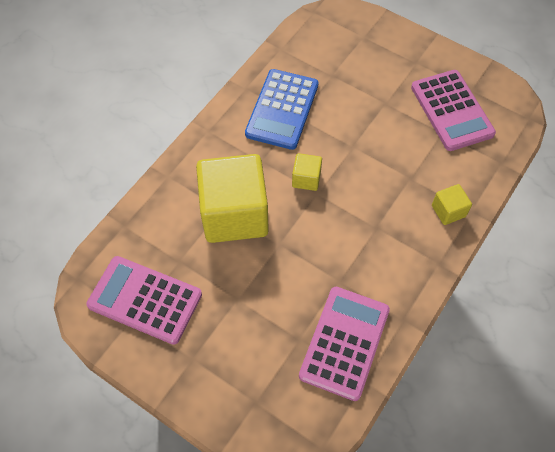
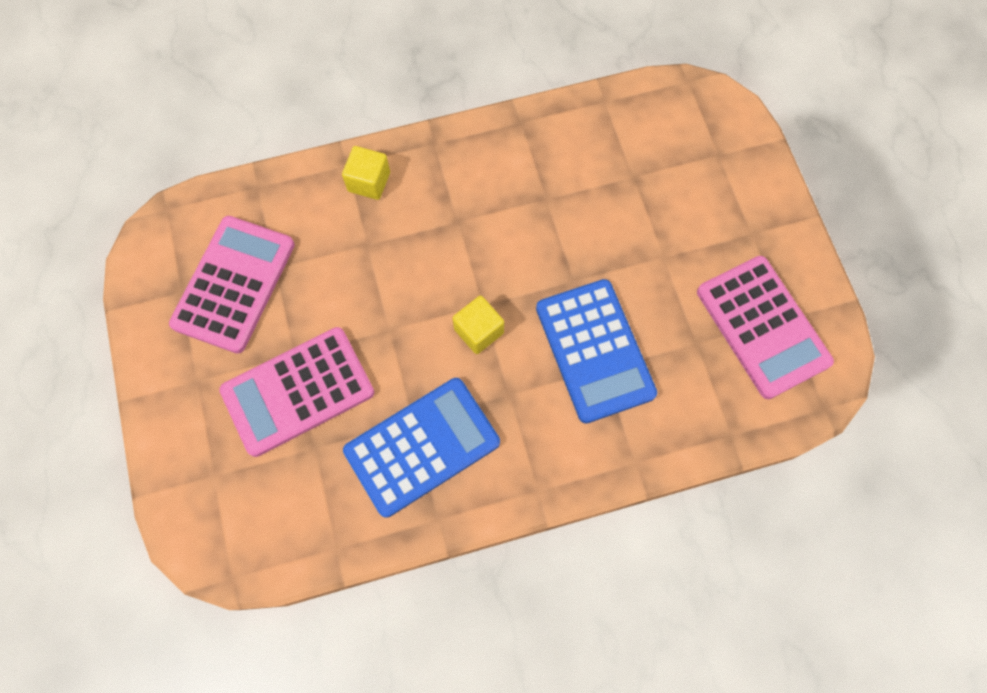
camera: 140 degrees left, 10 degrees up
yellow cube [196,154,269,243] -> blue calculator [536,279,657,424]
pink calculator [299,287,390,401] -> pink calculator moved to [219,327,374,457]

